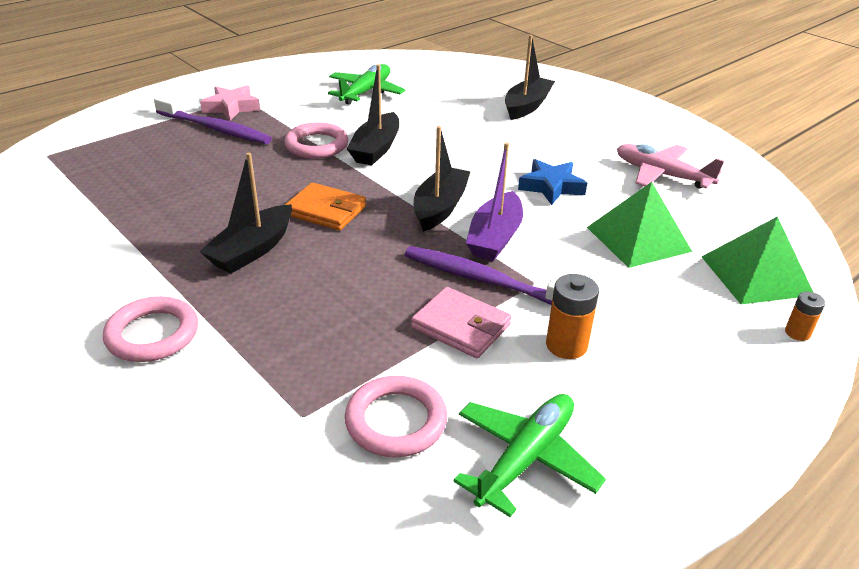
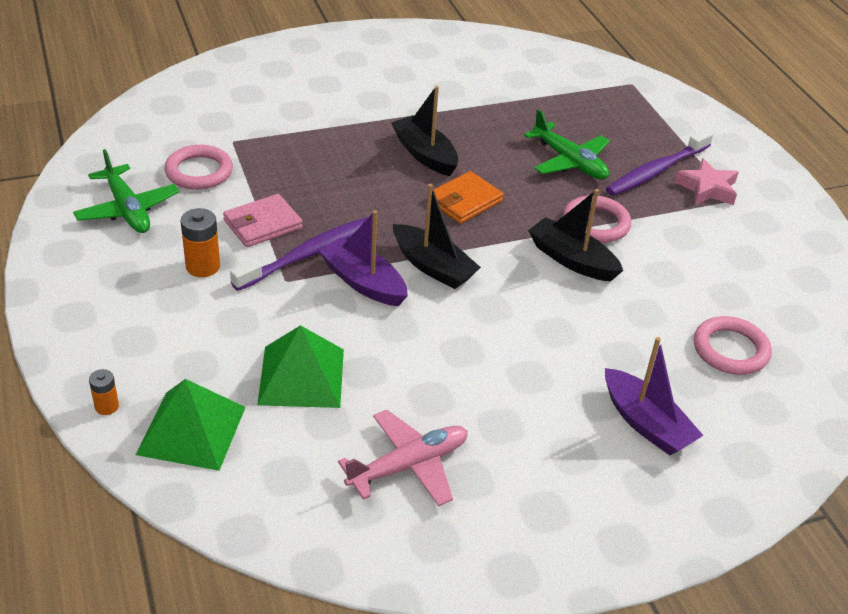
camera: 110 degrees right, 5 degrees up
pink ring [103,296,198,362] -> pink ring moved to [694,316,772,375]
green plane [328,64,405,105] -> green plane moved to [524,109,610,179]
black boat [505,35,555,120] -> purple boat [605,337,704,456]
blue star [518,159,587,205] -> none

